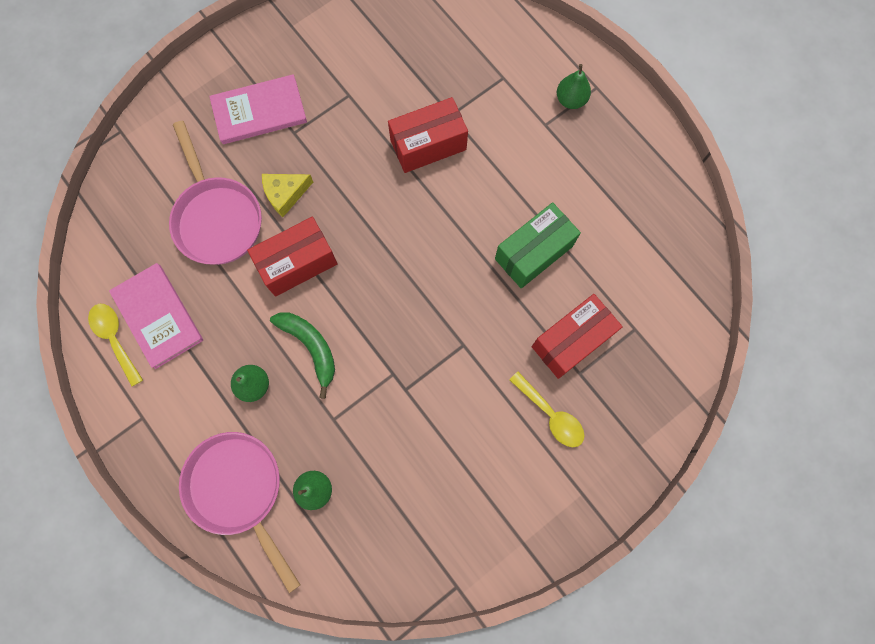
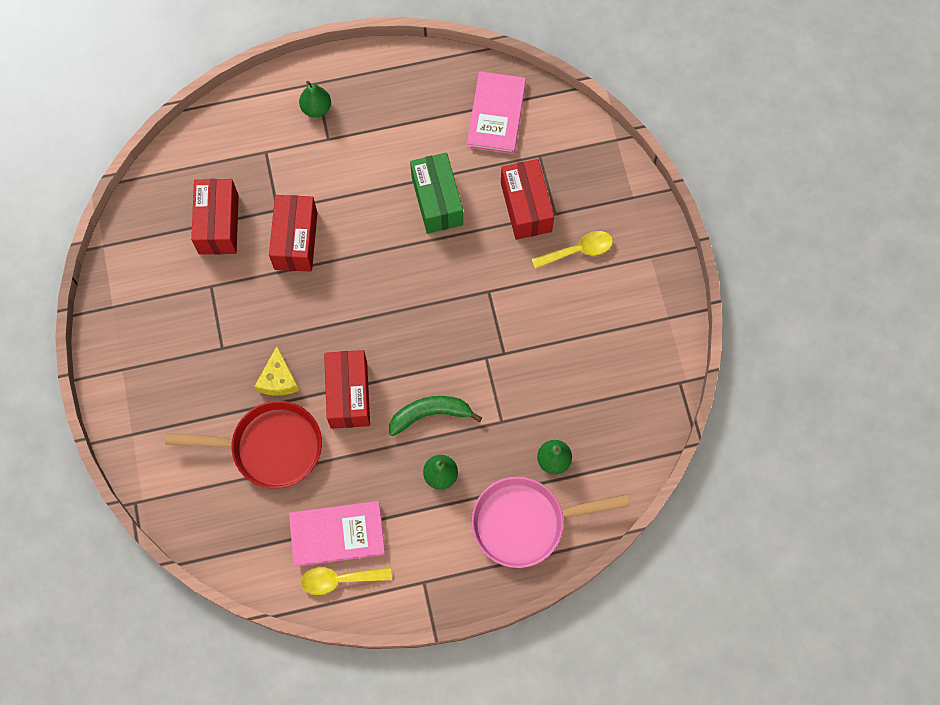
camera: 65 degrees left, 5 degrees down
pink pan [169,121,262,265] -> red pan [165,401,322,489]
pink book [209,74,307,144] -> pink book moved to [467,71,526,154]
none -> red box [191,179,239,255]

